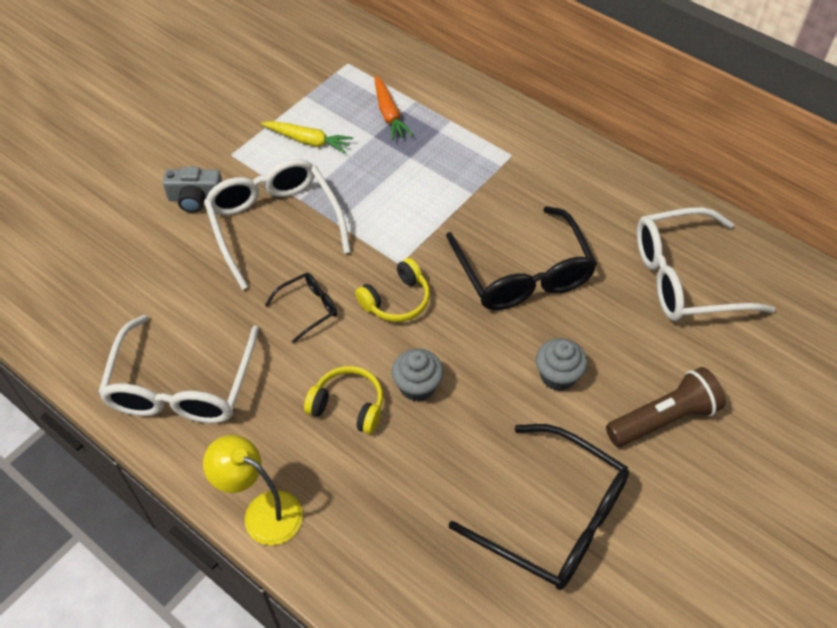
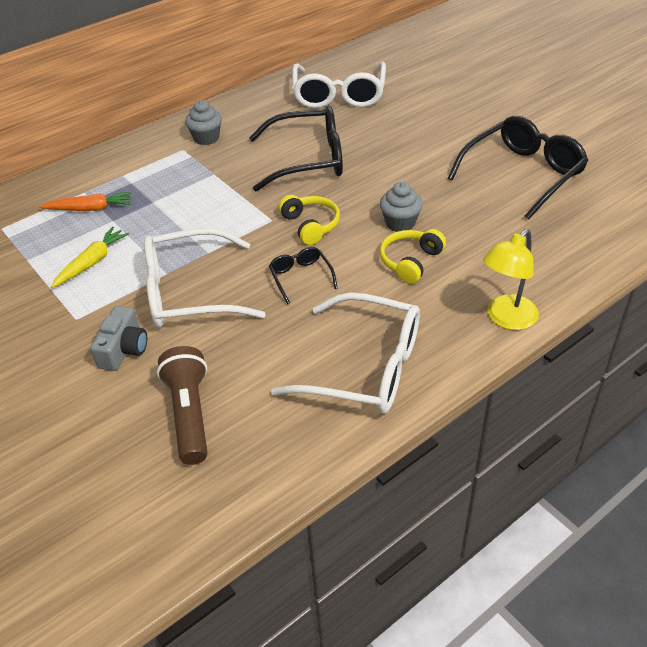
camera: 75 degrees left, 10 degrees down
grey cupcake [536,338,587,391] -> grey cupcake moved to [185,100,222,145]
brown flashlight [606,367,726,447] -> brown flashlight moved to [157,346,208,465]

